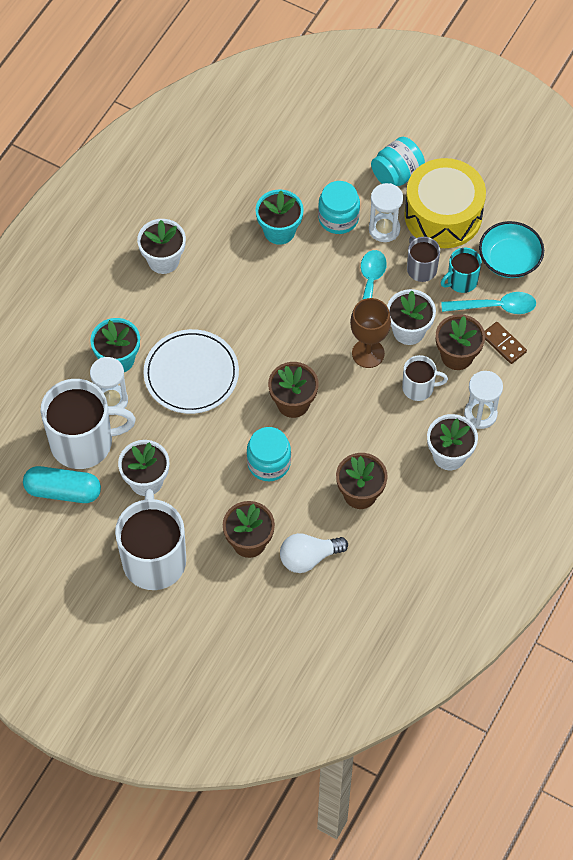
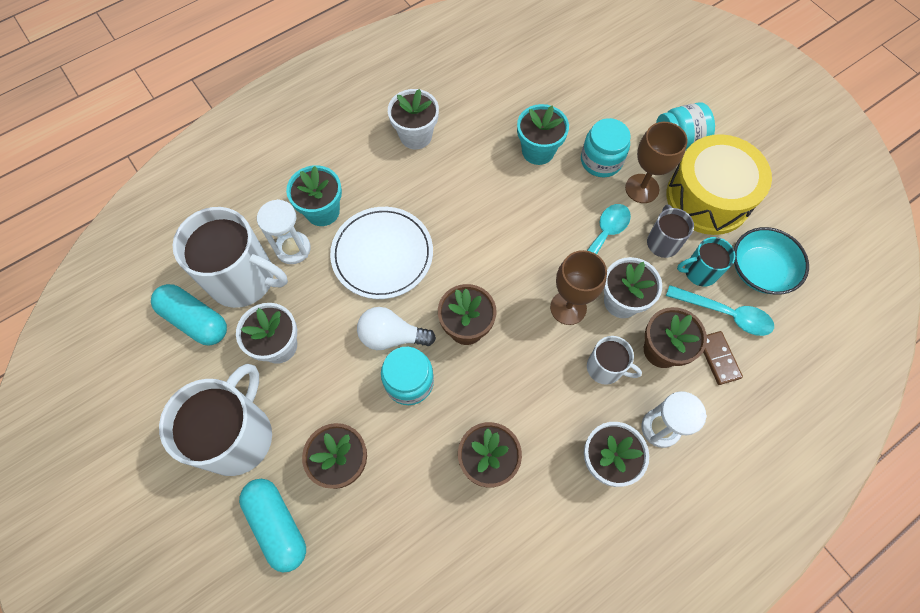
camera: 25 degrees right, 5 degrees up
white light bulb [280,533,348,573] -> white light bulb moved to [357,307,436,350]
white hourglass [369,183,403,242] -> brown goblet [625,122,688,203]
none -> turquoise capsule [239,479,306,573]

